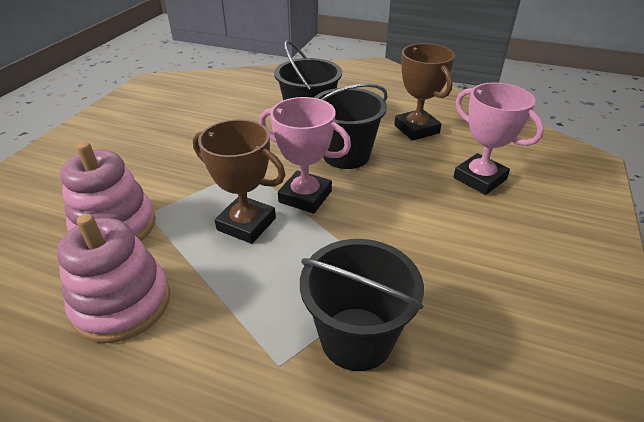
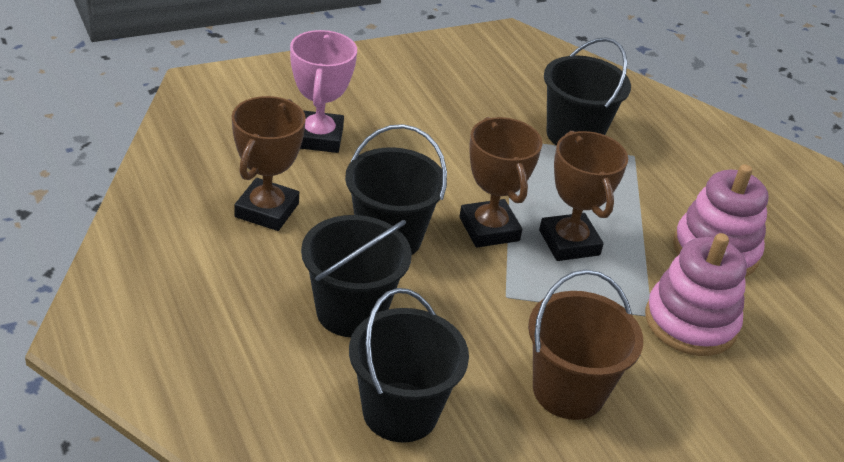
camera: 140 degrees left, 0 degrees up
pink trophy [259,97,351,214] -> brown trophy [459,117,543,248]
none -> black bucket [349,288,469,443]
none -> brown bucket [528,269,643,420]

